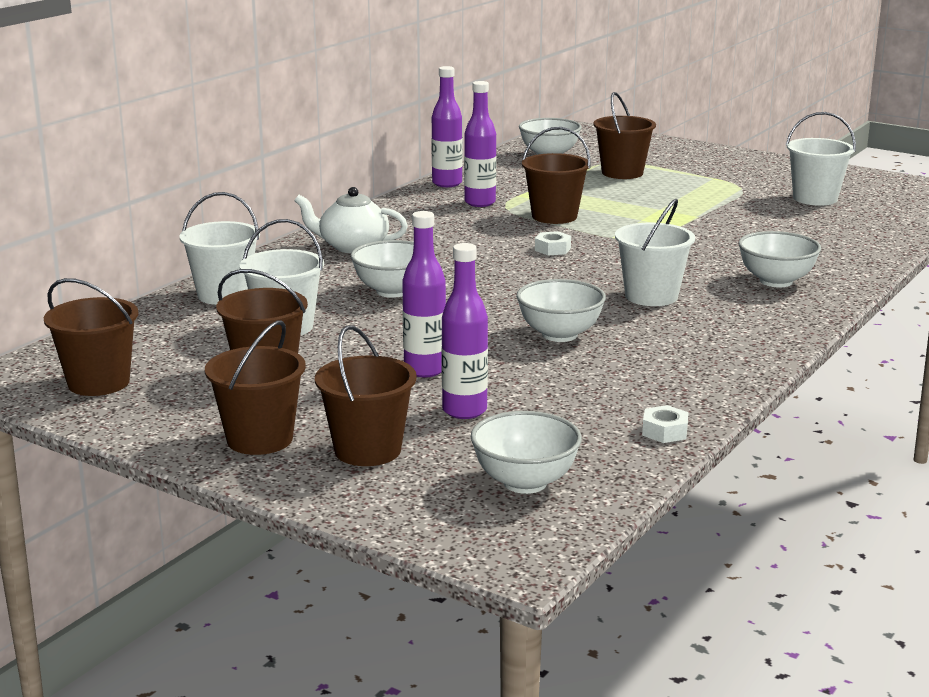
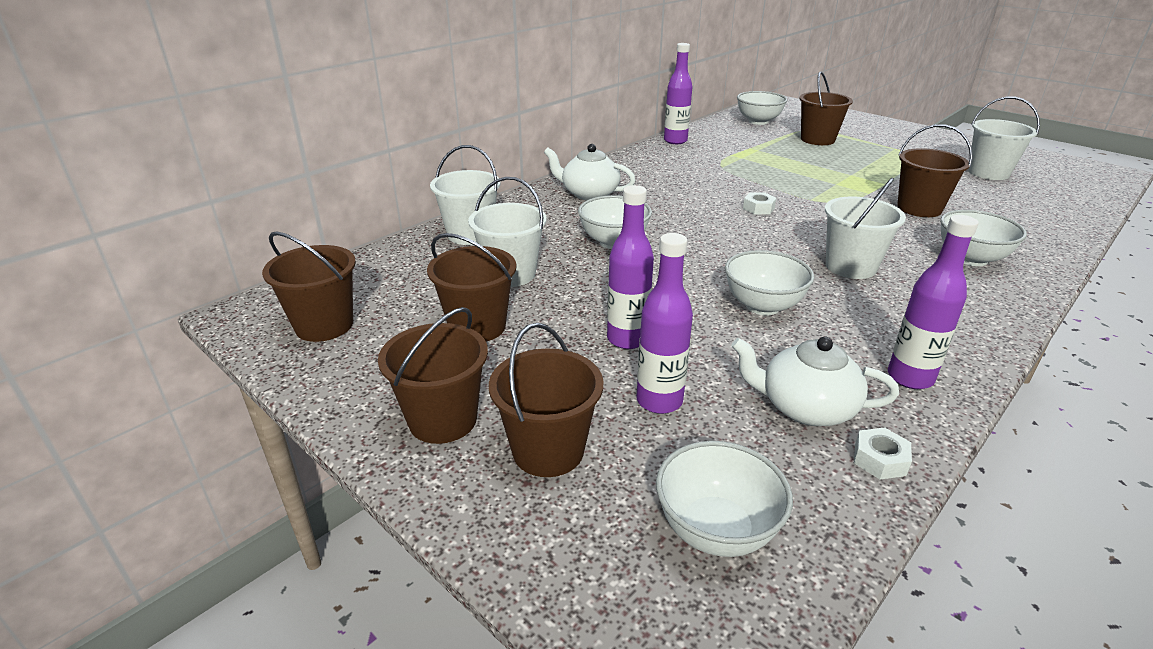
camera: 10 degrees right, 10 degrees up
purple bottle [464,81,496,207] -> purple bottle moved to [888,215,979,389]
brown bucket [522,127,591,224] -> brown bucket moved to [897,124,973,217]
none -> white teapot [731,337,899,426]

